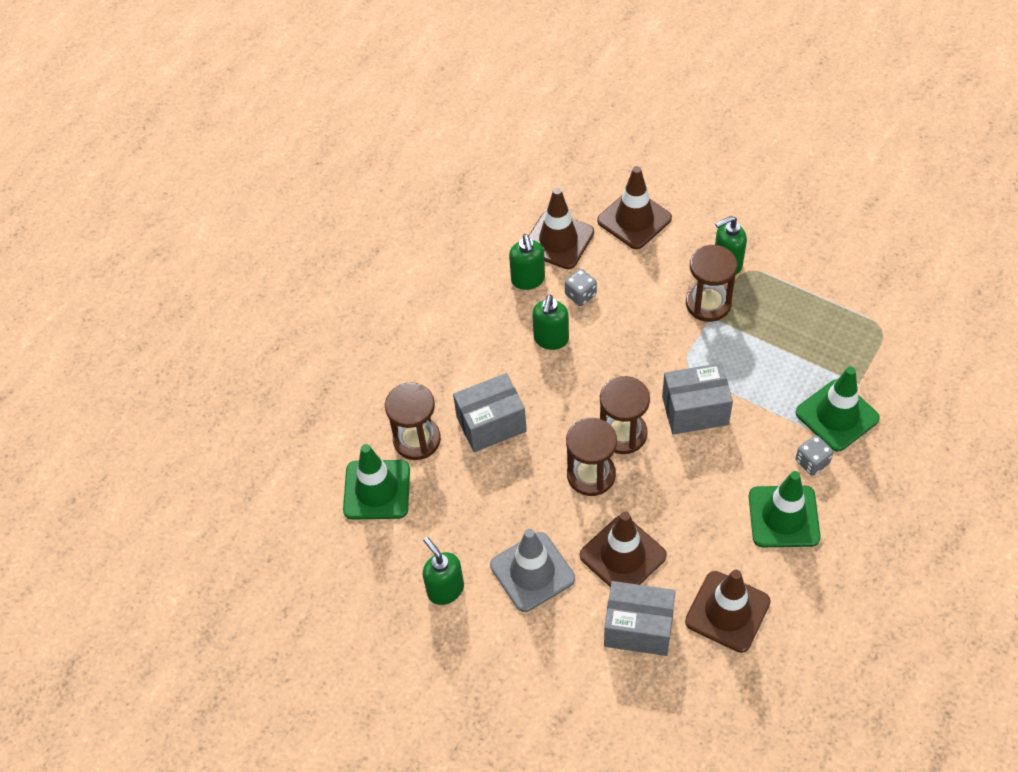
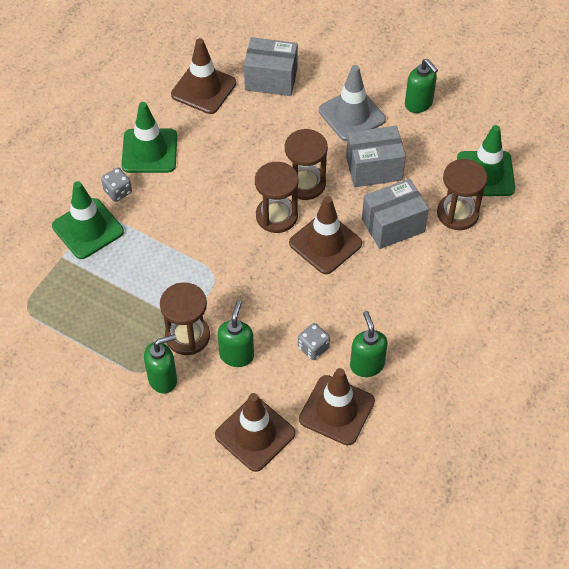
camera: 175 degrees right, 0 degrees up
green soap dispenser [532,295,569,350] -> green soap dispenser moved to [217,301,254,367]
brown traffic cone [580,512,667,587] -> brown traffic cone moved to [289,196,362,274]
grey box [662,363,733,435] -> grey box moved to [346,126,406,187]

